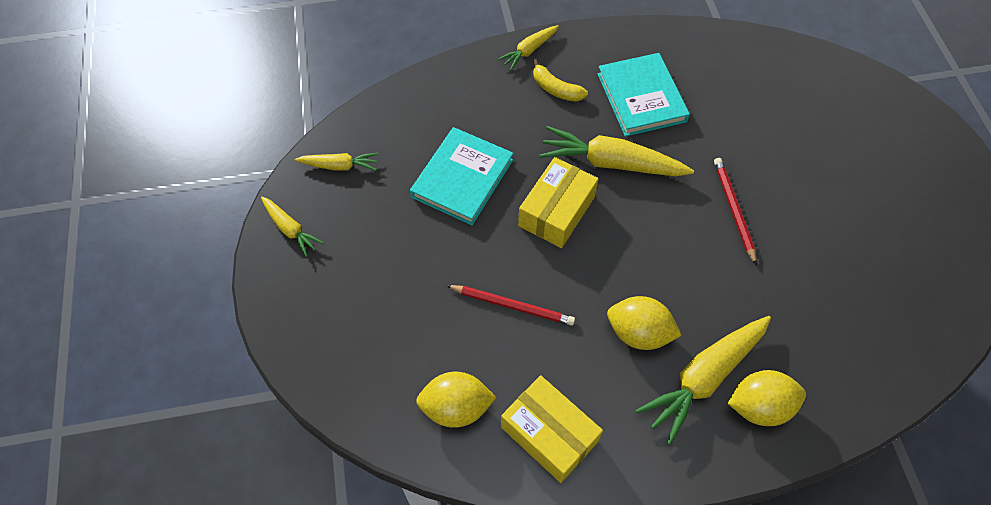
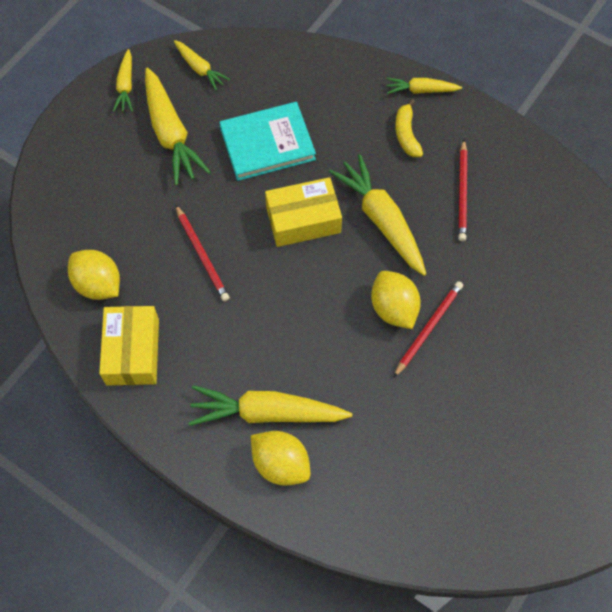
camera: 45 degrees right, 5 degrees up
turquoise book [598,53,690,137] -> red pencil [458,139,467,241]
yellow lemon [607,296,682,350] -> yellow lemon moved to [371,271,421,329]
none -> yellow carrot [145,68,210,185]

